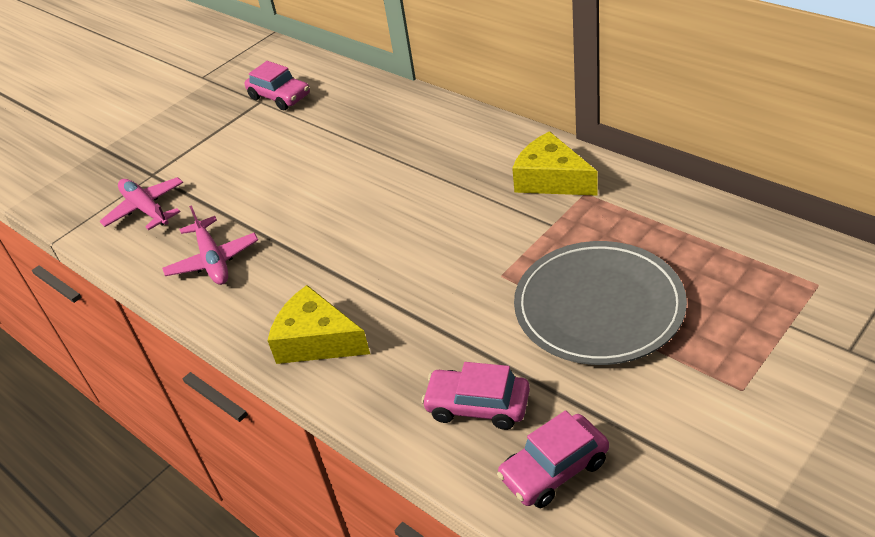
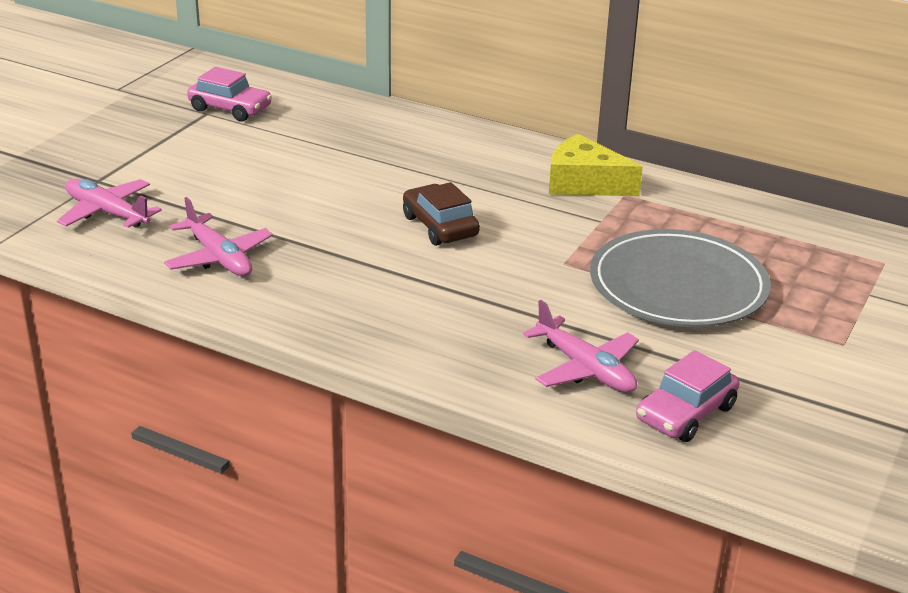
camera: 20 degrees left, 10 degrees down
yellow cheese [267,285,370,364] -> none
pink car [422,362,530,430] -> pink plane [523,300,639,393]
none -> brown car [403,182,480,246]

